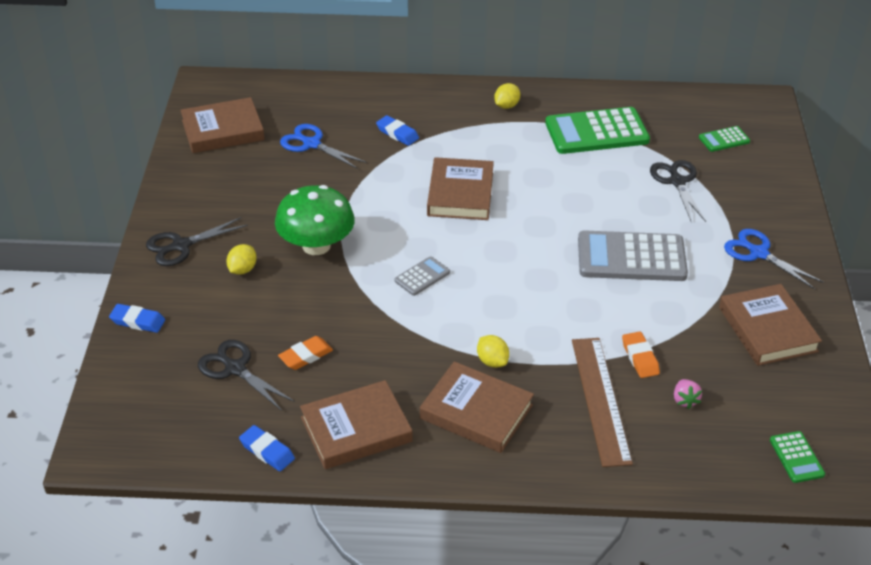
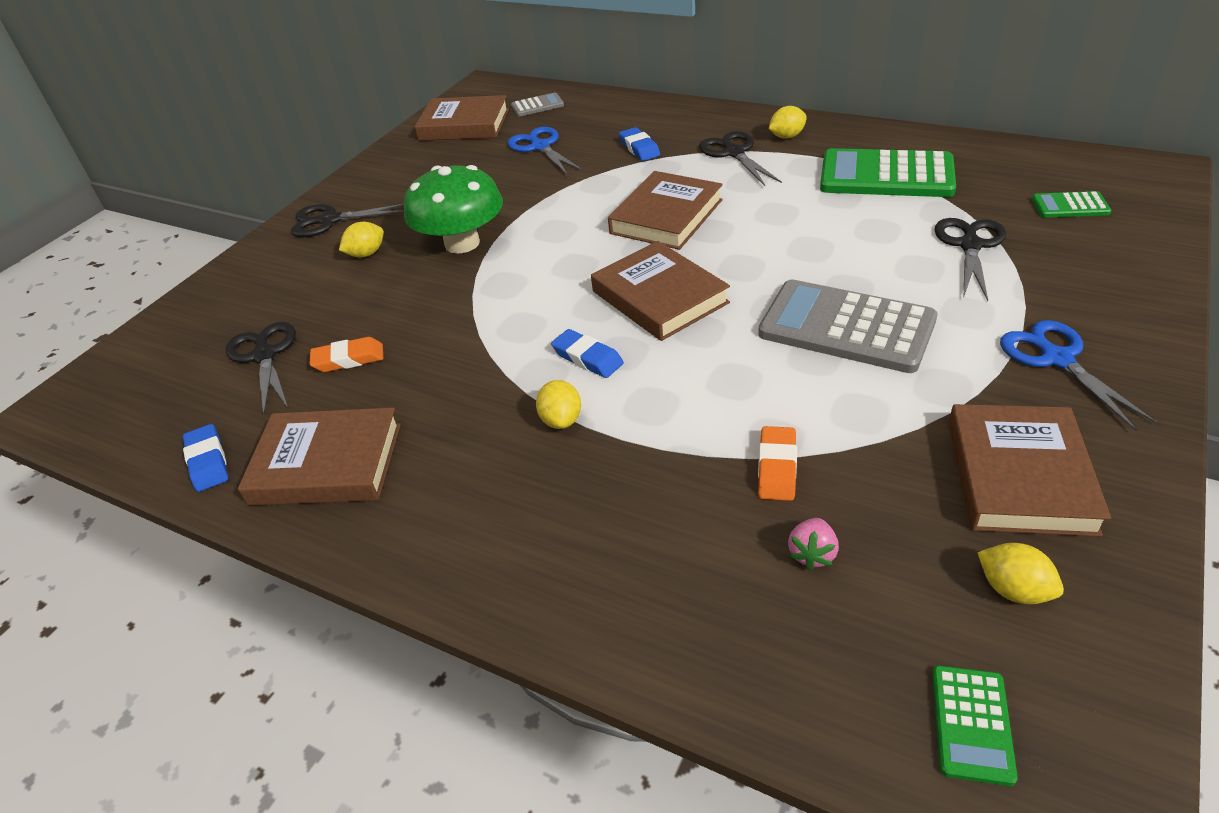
camera: 30 degrees right, 0 degrees up
blue eraser [109,304,165,333] -> blue eraser moved to [551,329,624,378]
grey calculator [394,256,450,296] -> grey calculator moved to [511,93,564,117]
brown book [420,361,534,453] -> brown book moved to [591,241,730,341]
brown ruler [572,338,633,467] -> none
none -> black scissors [699,131,782,186]
none -> yellow lemon [977,543,1064,604]

